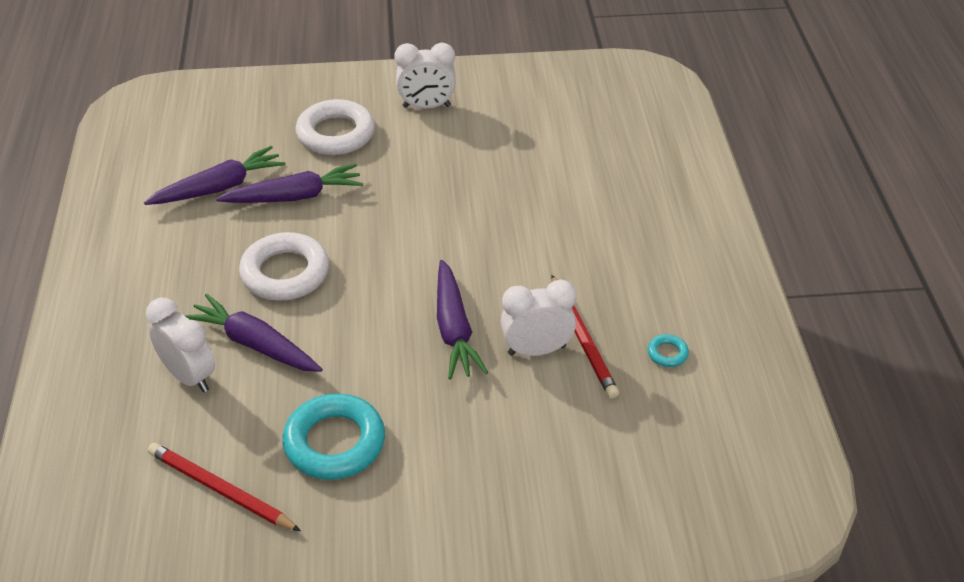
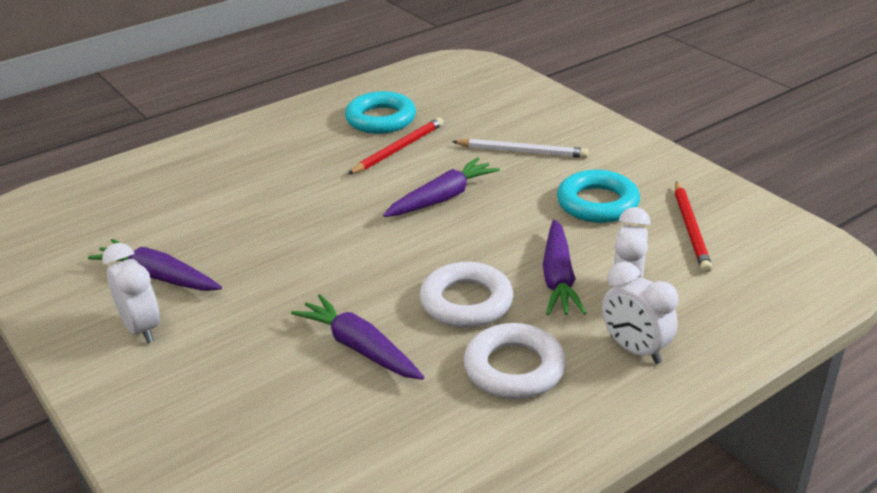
camera: 120 degrees left, 10 degrees down
purple carrot [144,146,285,205] -> purple carrot moved to [88,239,222,291]
white ring [296,99,375,155] -> white ring moved to [464,323,566,399]
white clock [500,280,577,356] -> white clock moved to [602,261,678,364]
turquoise ring [648,334,689,367] -> turquoise ring [345,91,416,134], size x2.32
none -> white pencil [452,138,589,158]

